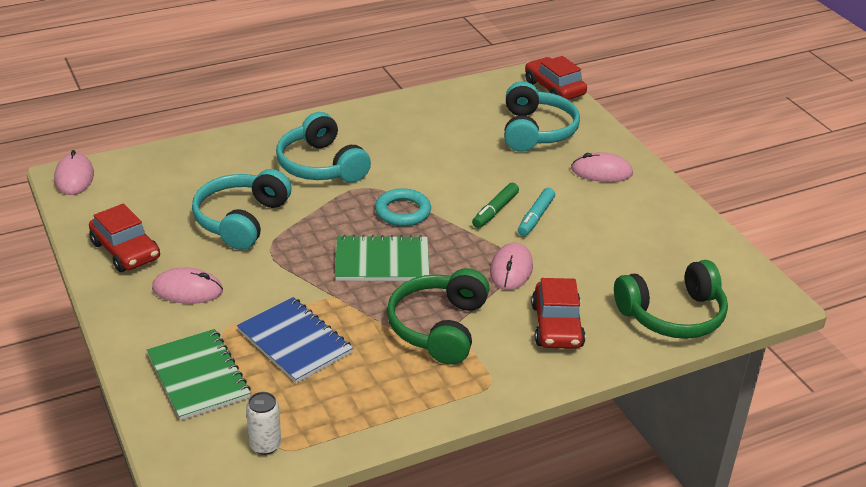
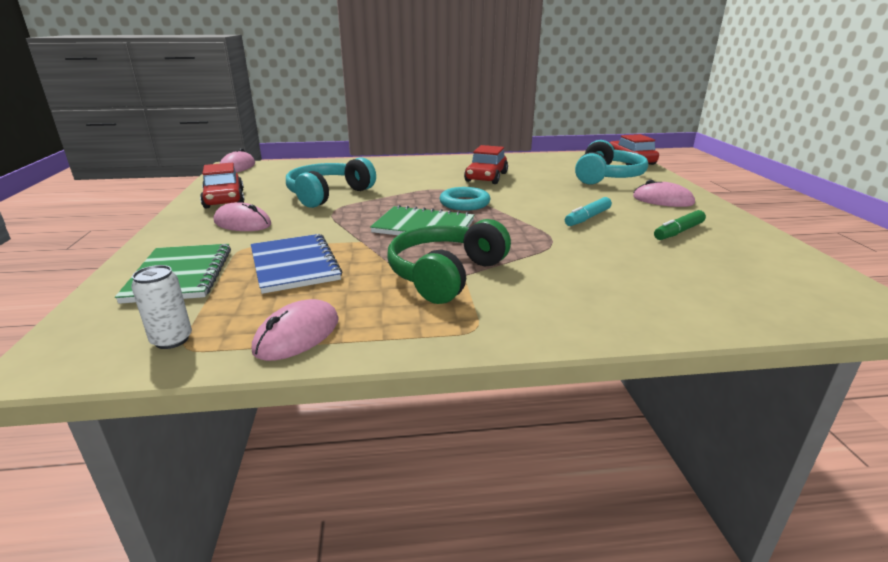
camera: 20 degrees right, 10 degrees down
turquoise headphones [276,112,371,183] -> none
green marker [472,183,519,228] -> green marker moved to [654,210,706,240]
pink mouse [490,243,533,290] -> pink mouse moved to [252,299,339,361]
red car [531,278,585,349] -> red car moved to [464,145,508,184]
green headphones [614,260,728,339] -> none

